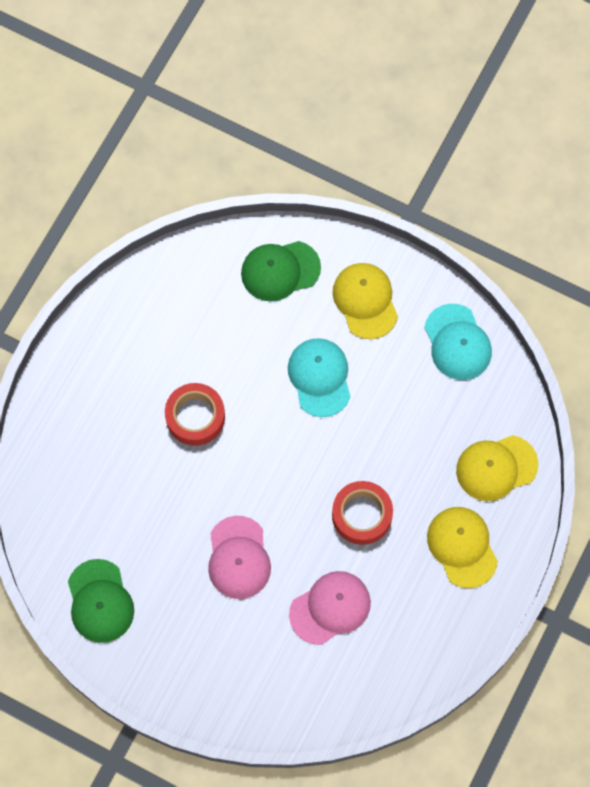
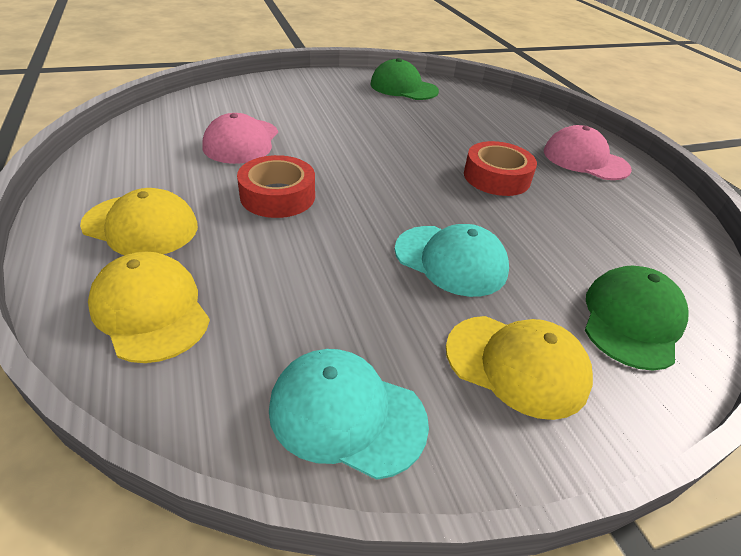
camera: 130 degrees right, 30 degrees down
pink cap [208,516,271,599] -> pink cap moved to [544,125,632,180]
yellow cap [456,435,538,501] -> yellow cap turned 60 degrees counterclockwise [88,252,210,363]

